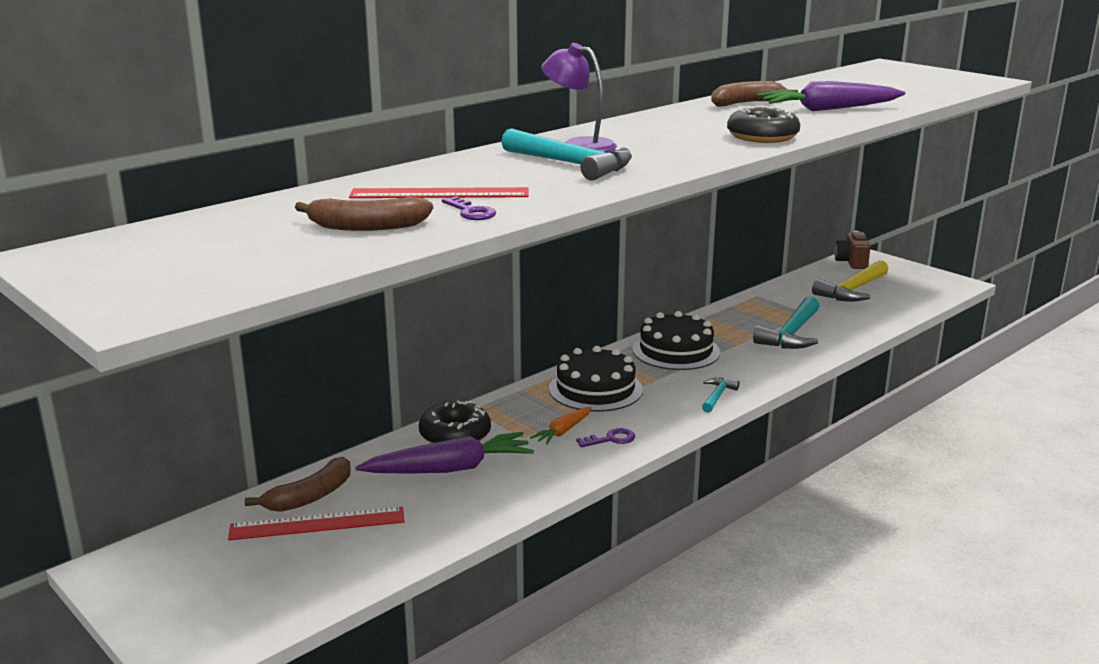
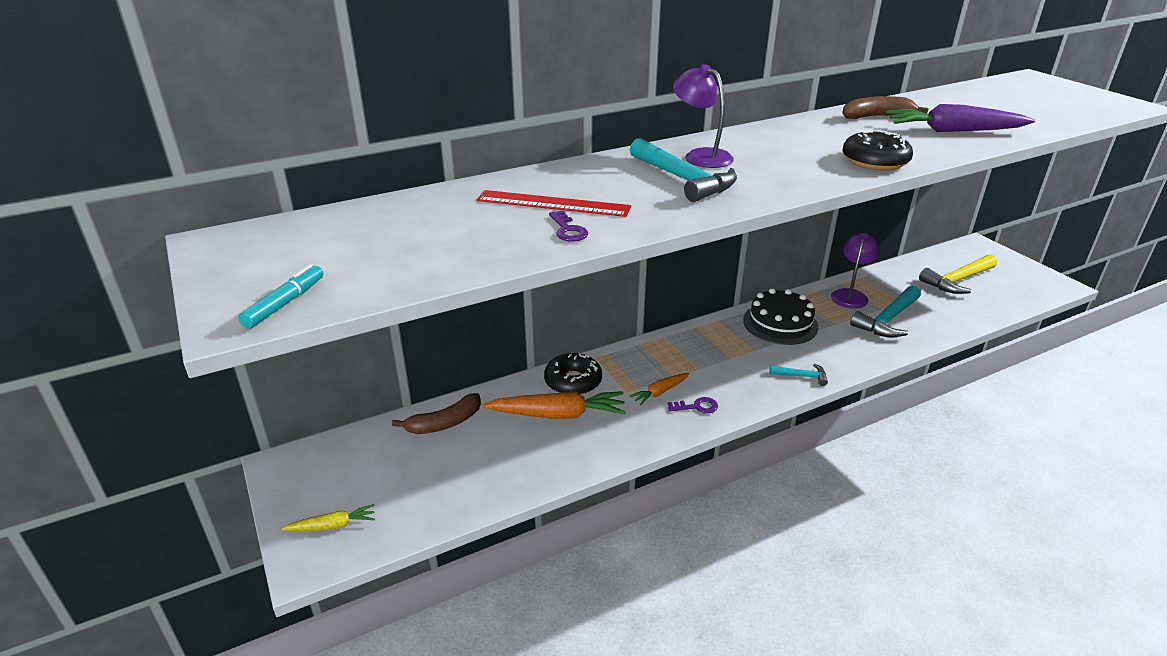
camera: 15 degrees right, 10 degrees up
red ruler [228,507,405,540] -> none
brown banana [295,197,433,231] -> none
purple carrot [355,432,534,474] -> orange carrot [482,391,626,419]
black cake [549,346,643,412] -> none
turquoise hammer [702,378,740,413] -> turquoise hammer turned 60 degrees clockwise [770,364,828,386]
brown camera [834,231,870,269] -> none
none -> turquoise marker [238,264,323,329]
none -> yellow carrot [282,504,375,531]
none -> purple lamp [831,233,879,308]

